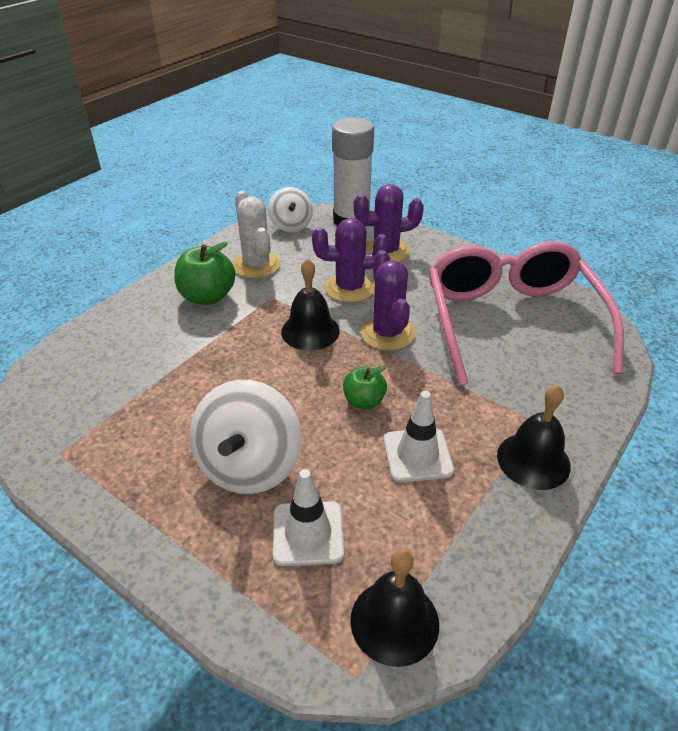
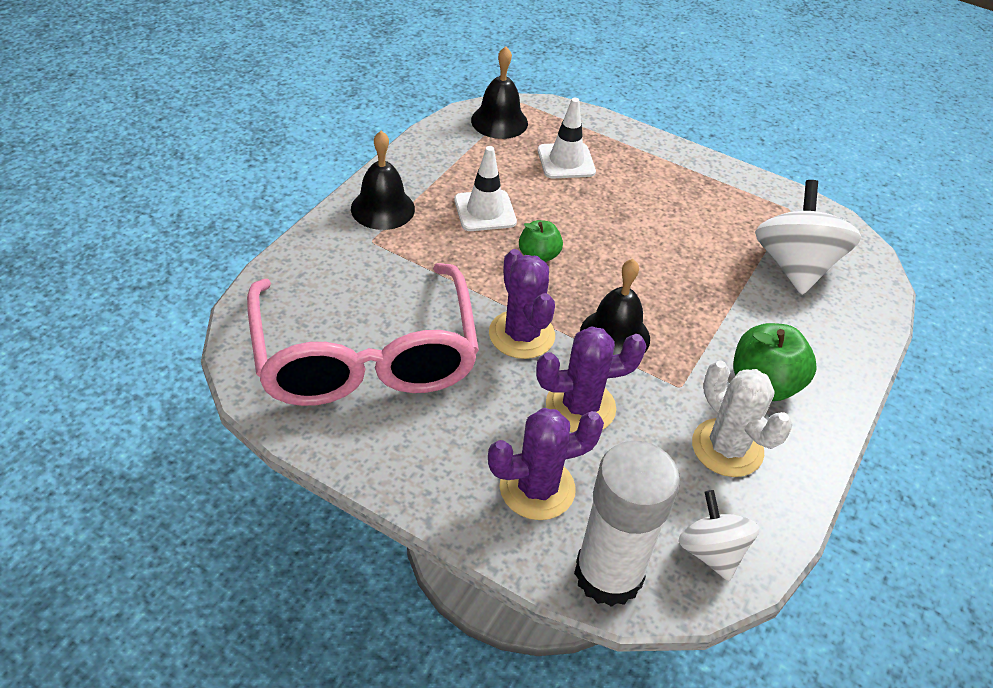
camera: 170 degrees right, 5 degrees up
white spinning top [190,380,301,494] -> white spinning top moved to [755,180,861,295]

